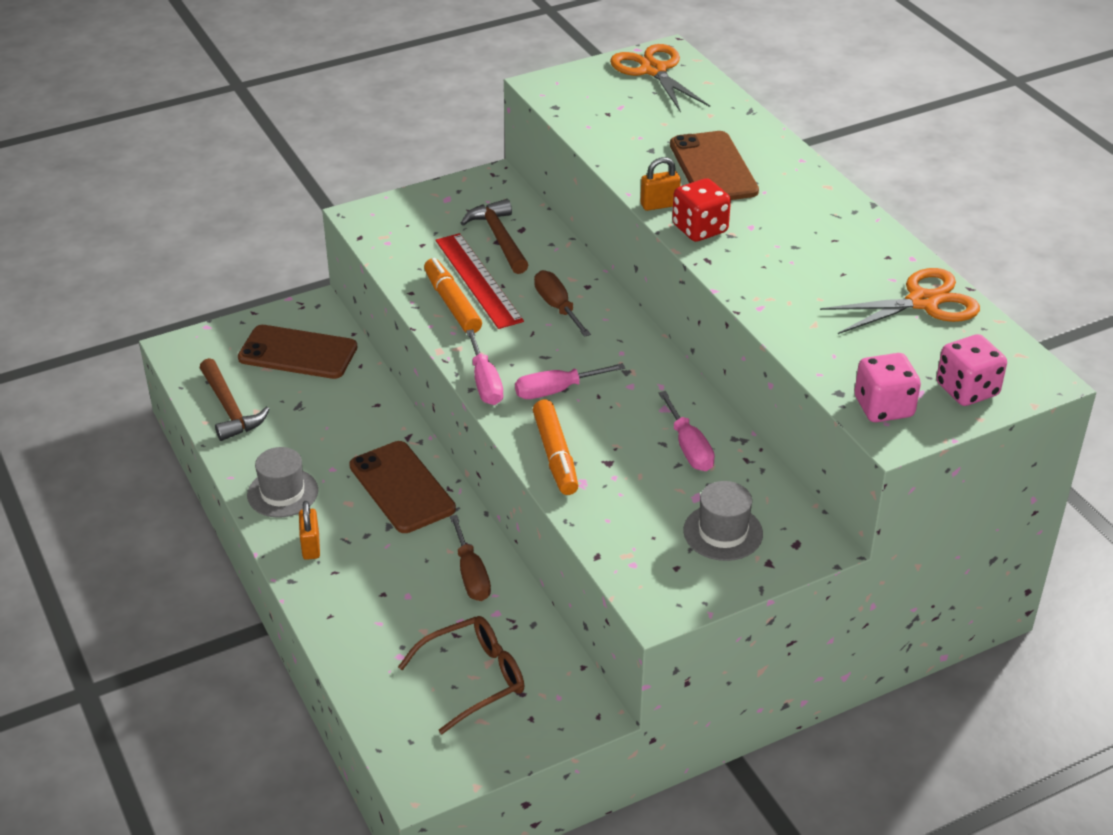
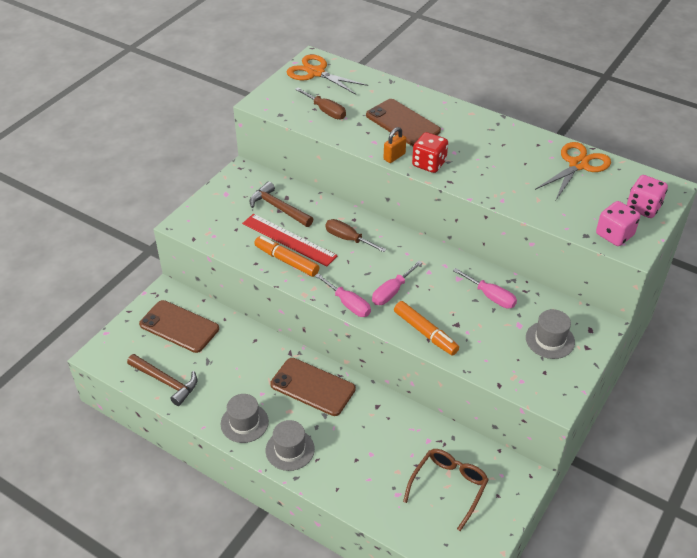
camera: 30 degrees left, 5 degrees up
brown phone [238,325,357,379] -> brown phone turned 45 degrees clockwise [139,300,219,353]
orange padlock [299,501,320,560] -> grey hat [266,420,315,471]
brown screwdriver [450,515,491,601] -> brown screwdriver moved to [295,88,346,120]

